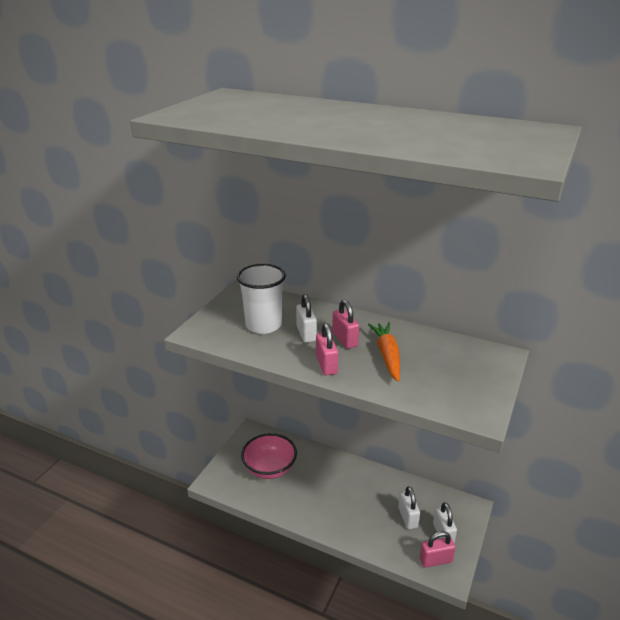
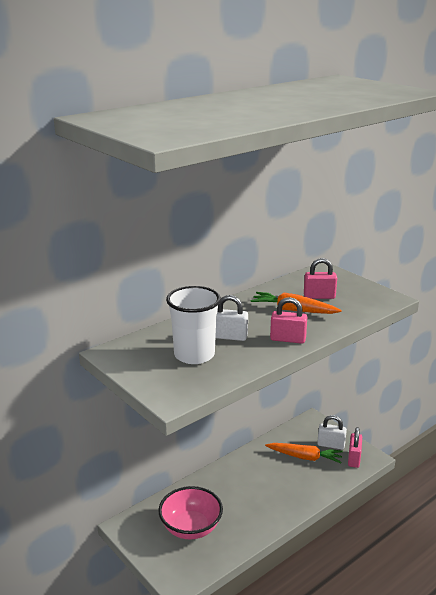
camera: 65 degrees left, 5 degrees down
pink padlock [332,300,359,349] -> pink padlock moved to [304,258,337,299]
white padlock [398,486,420,529] -> orange carrot [265,443,343,463]

